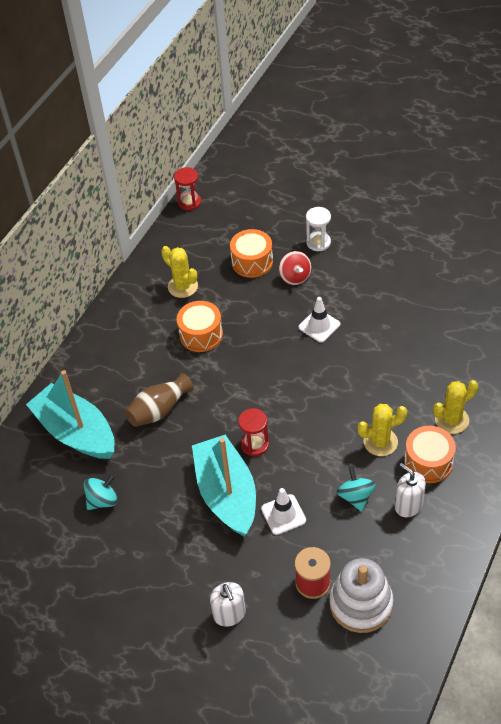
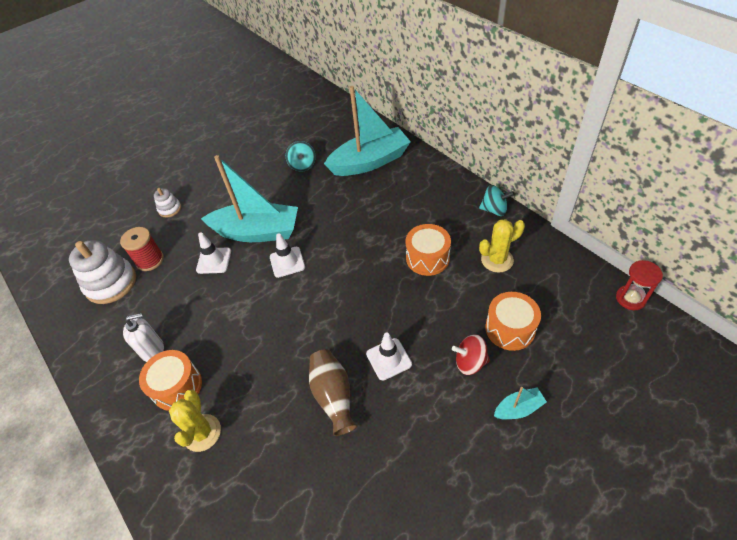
camera: 115 degrees right, 0 degrees up
brown vase [125,373,193,427] -> brown vase moved to [309,349,357,436]
white soap dispenser [210,582,246,627] -> white stacking toy [154,188,181,217]
red hourglass [238,408,269,456] -> white traffic cone [270,233,305,278]
white hourglass [306,207,331,251] -> turquoise boat [494,387,547,419]
turquoise spinning top [337,466,376,512] -> turquoise spinning top moved to [479,185,514,216]
yellow cactus [357,404,407,456] -> none

